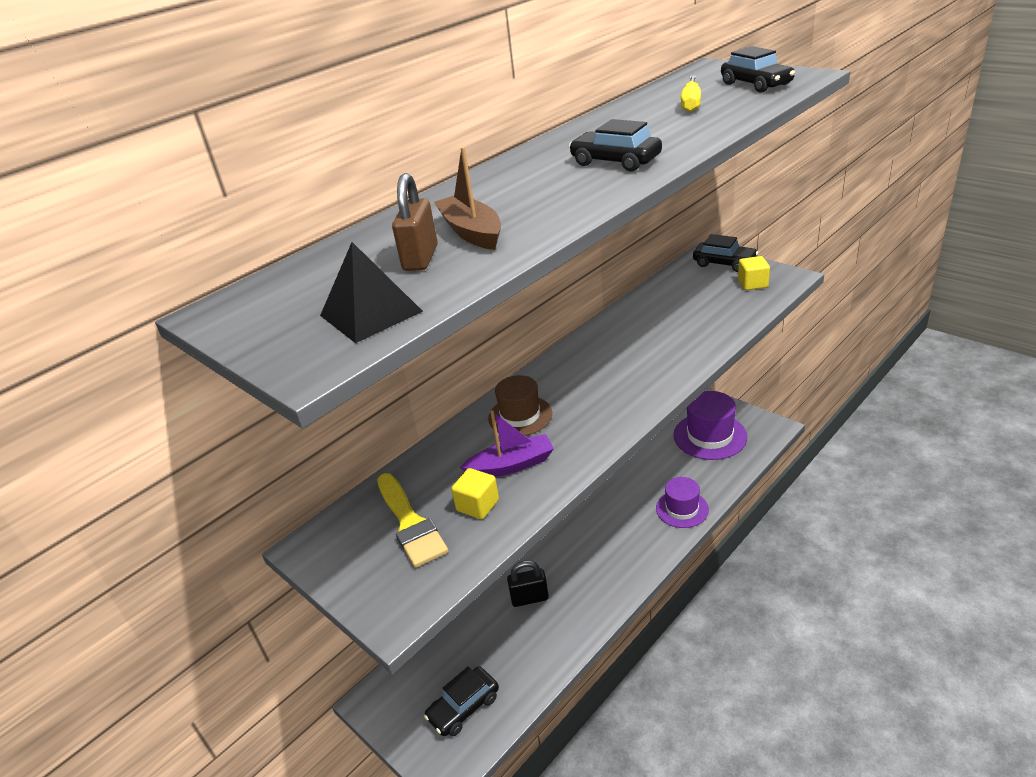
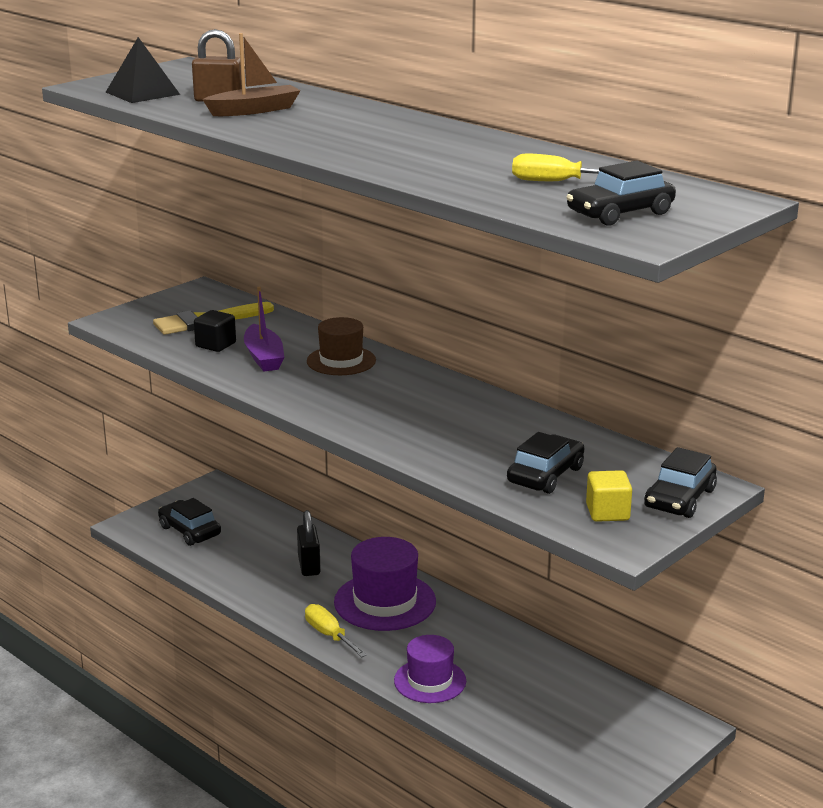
camera: 85 degrees right, 10 degrees down
yellow cube [451,468,499,519] -> black cube [194,310,236,352]
black car [569,119,662,172] -> black car moved to [507,432,584,494]
purple hat [673,391,747,460] -> purple hat moved to [334,537,436,631]
none -> yellow screwdriver [305,604,367,657]

